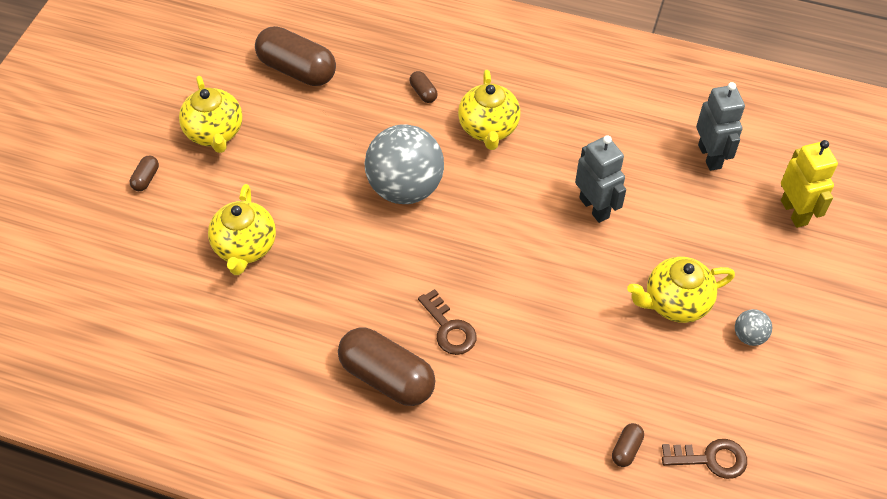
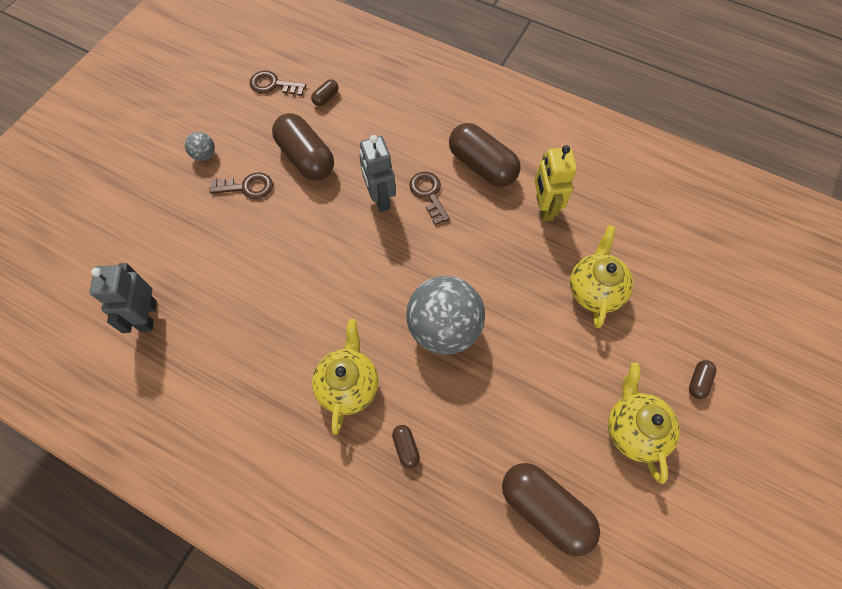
camera: 170 degrees left, 10 degrees up
grey robot [575,135,626,223] -> grey robot moved to [359,135,396,212]
yellow teapot [627,257,735,323] -> brown key [209,172,273,199]
yellow robot [781,140,838,228] -> yellow robot moved to [535,145,577,221]
none -> brown capsule [272,113,334,181]

